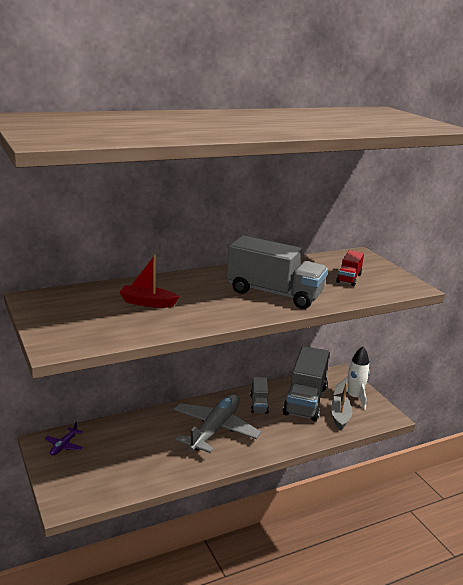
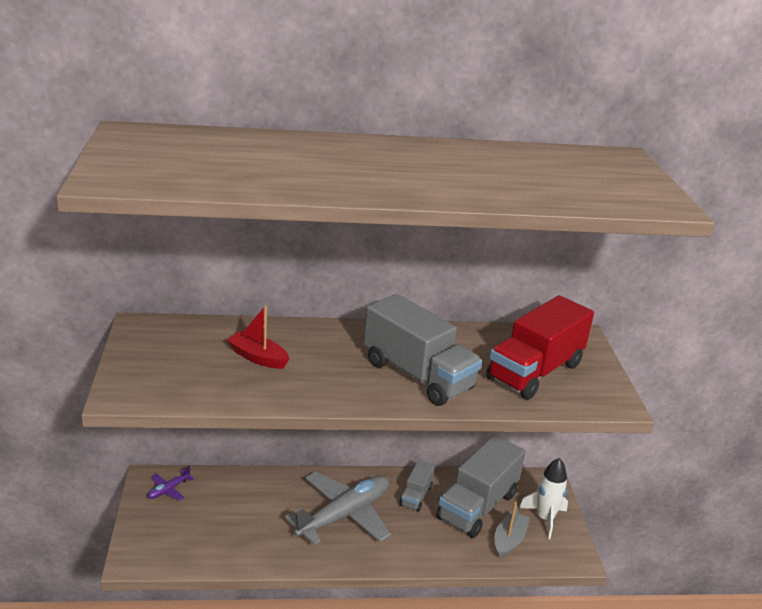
camera: 20 degrees right, 5 degrees up
red truck [336,250,364,286] -> red truck [486,295,594,399], size x2.04

